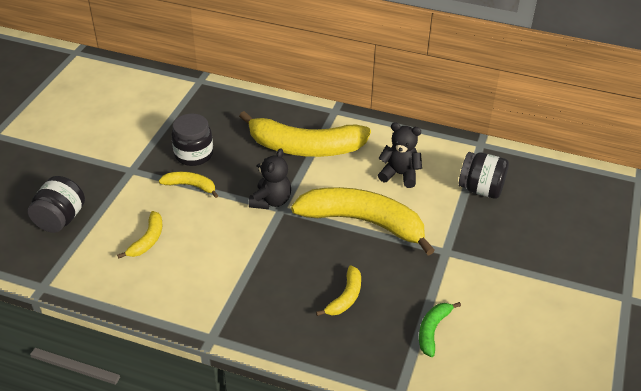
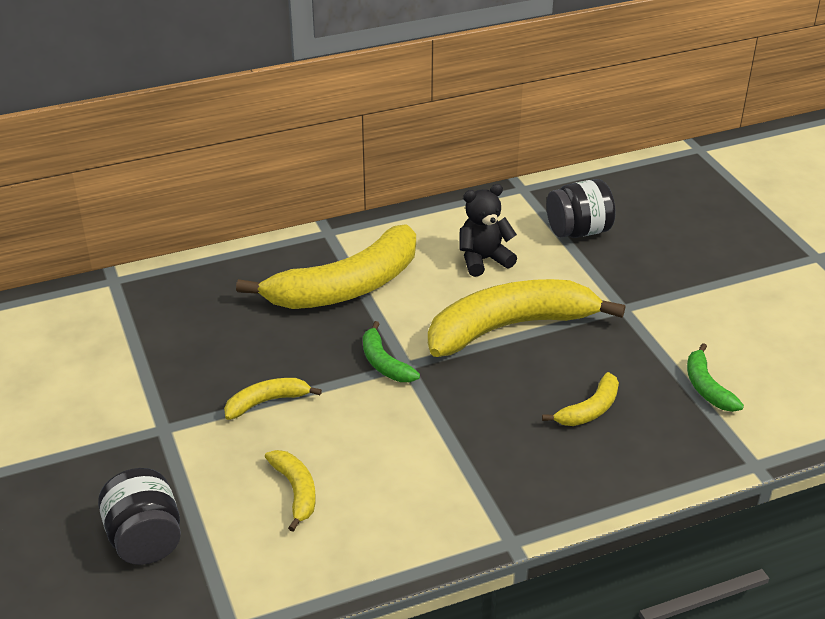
camera: 40 degrees left, 5 degrees down
black jar [171,114,213,166] -> none
black teddy bear [249,148,291,209] -> green banana [363,321,420,382]
yellow banana [316,265,361,316] -> yellow banana turned 60 degrees clockwise [542,372,619,426]

